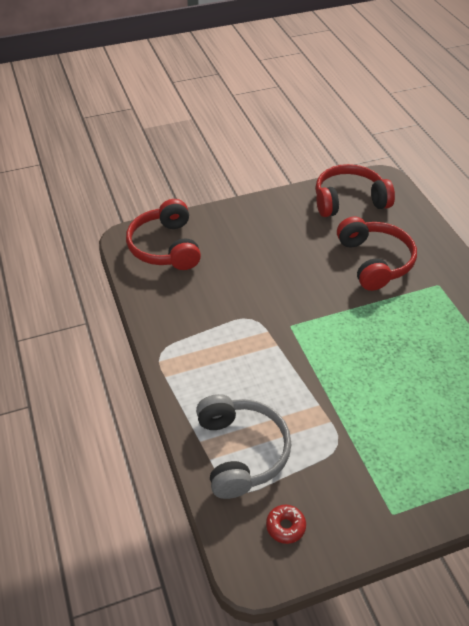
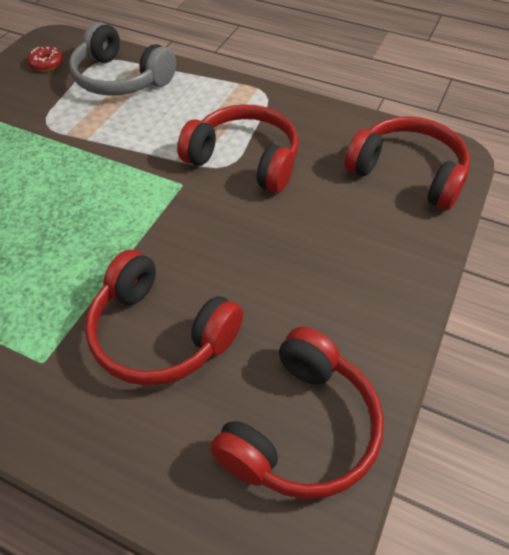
camera: 135 degrees right, 5 degrees up
none -> red headphones [177,104,298,193]

